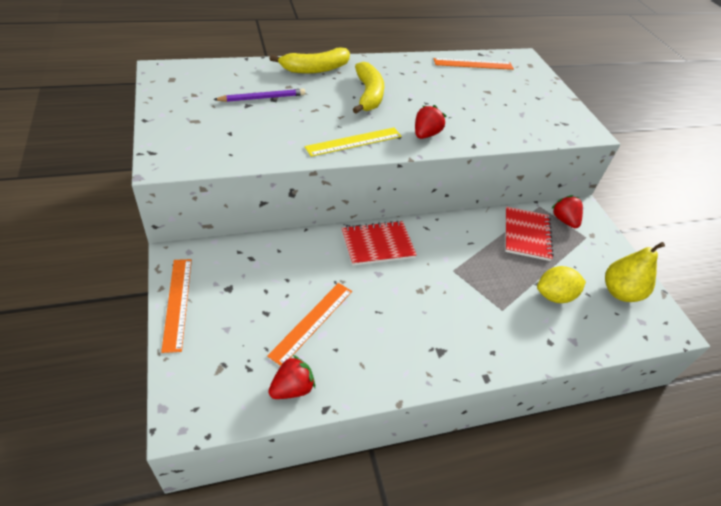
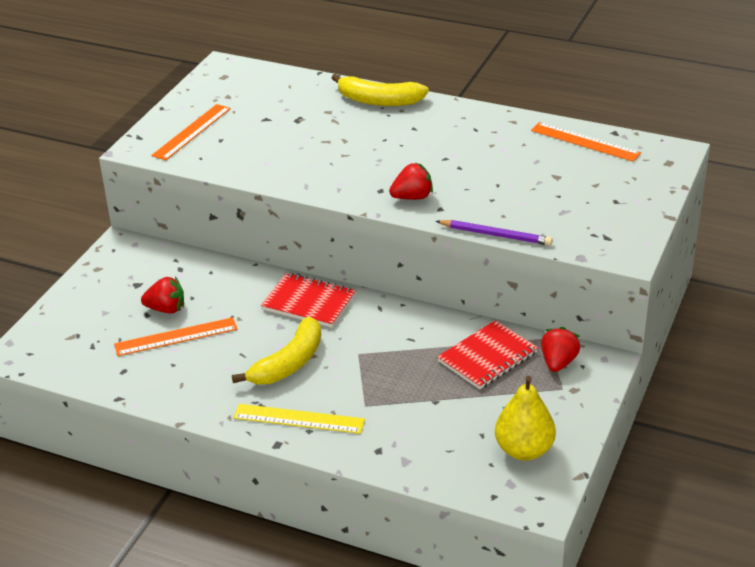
camera: 45 degrees right, 10 degrees down
orange ruler [161,259,192,353] -> orange ruler moved to [151,104,231,160]
purple pencil [213,89,305,102] -> purple pencil moved to [436,220,553,246]
red strawberry [268,355,315,399] -> red strawberry moved to [141,277,184,314]
yellow ruler [305,128,402,157] -> yellow ruler moved to [233,404,365,434]
yellow banana [353,62,384,113] -> yellow banana moved to [232,317,321,384]
yellow lemon [537,266,586,303] -> none

